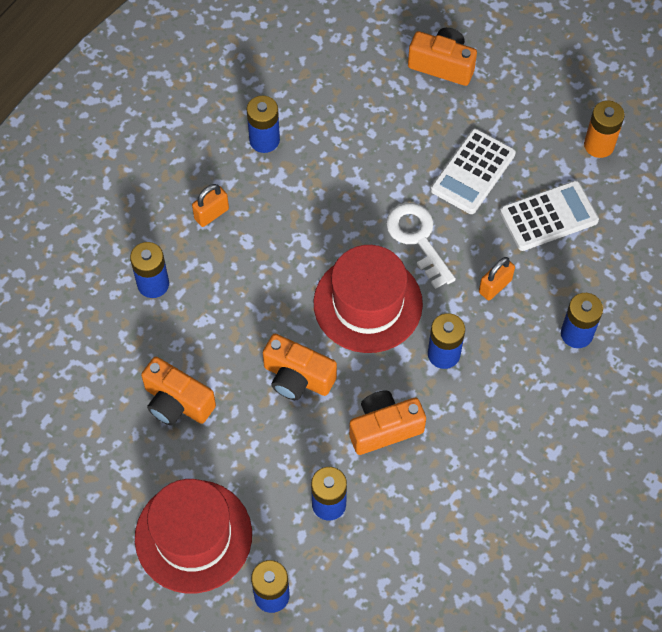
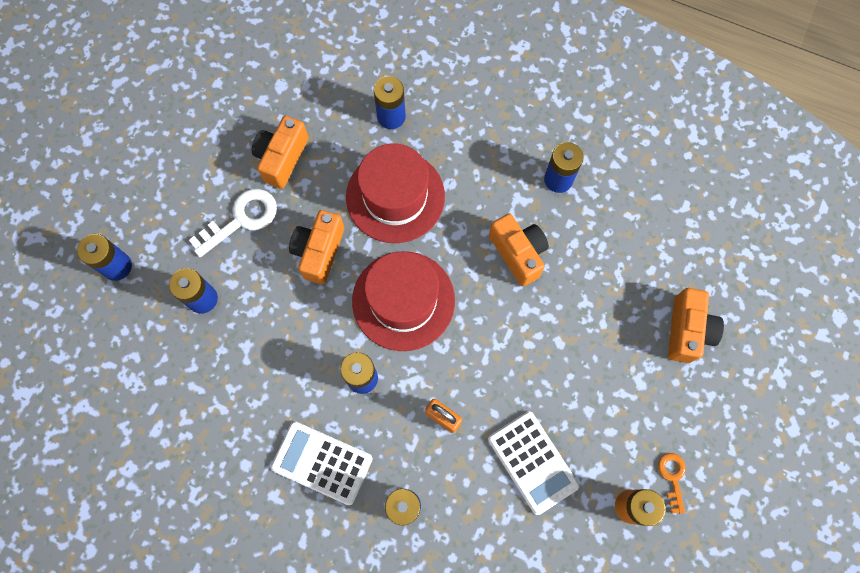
camera: 80 degrees right, 10 degrees up
red hat [135,479,252,594] -> red hat moved to [346,143,445,243]
orange padlock [192,184,229,227] -> none
orange camera [349,391,426,455] -> orange camera moved to [489,213,549,286]
white key [386,203,456,289] -> white key moved to [189,189,277,257]
white calculator [431,129,516,214] -> white calculator moved to [271,421,373,505]
none -> orange key [658,453,686,514]

